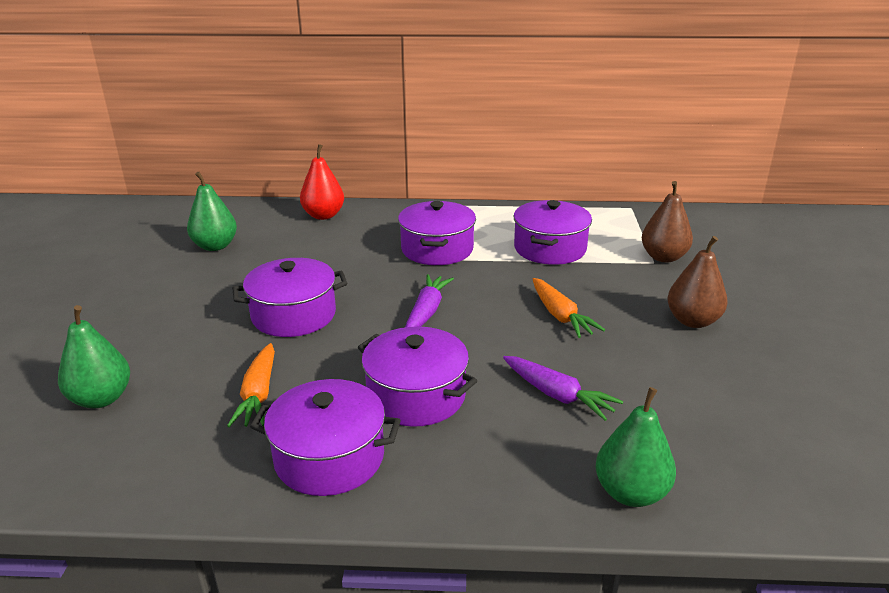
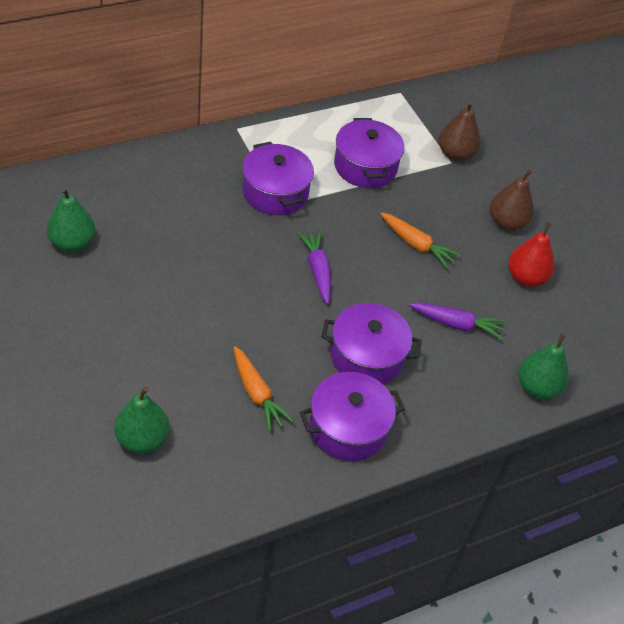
camera: 35 degrees left, 20 degrees up
purple pot [232,258,347,337] -> none
red pear [300,144,344,220] -> red pear moved to [508,222,555,287]

